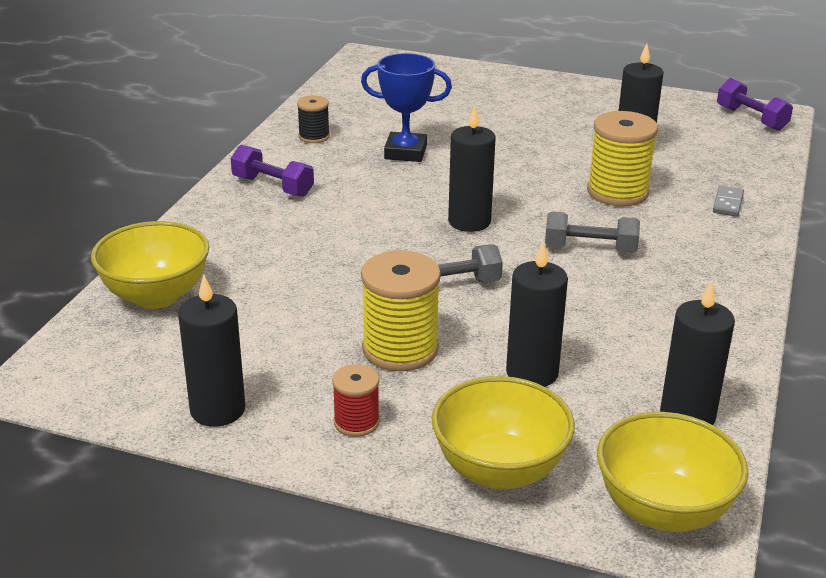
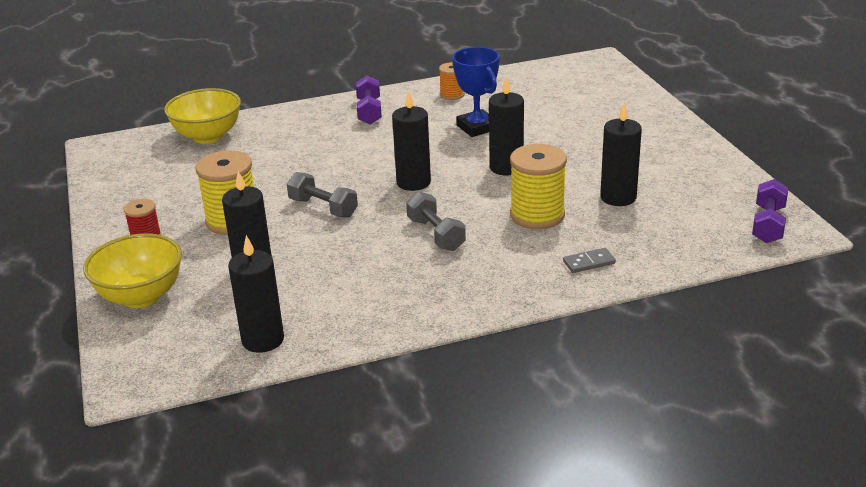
camera: 55 degrees right, 0 degrees up
black candle [178,274,245,427] -> black candle moved to [489,76,524,176]
black spool [297,95,330,143] -> orange spool [439,62,465,100]
yellow bowl [597,412,749,532] -> none

